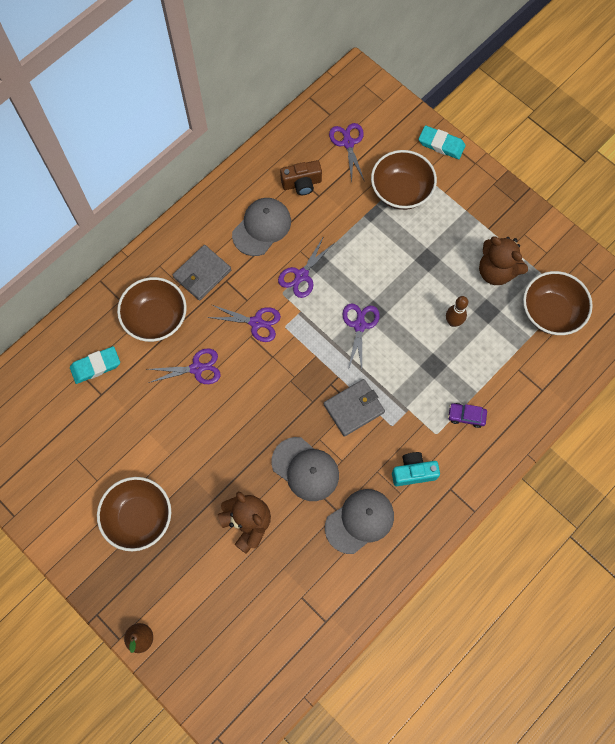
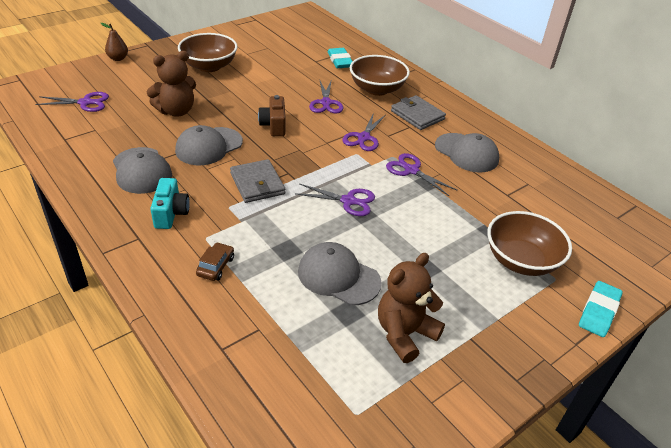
camera: 95 degrees right, 30 degrees down
brown camera [280,160,322,195] -> brown camera moved to [258,95,286,136]
purple scissors [329,123,364,181] -> purple scissors moved to [35,92,109,112]
brown bowling pin [446,296,468,327] -> grey cap [298,242,382,305]
purple car [448,403,487,428] -> brown car [196,242,234,281]
brown bowl [523,271,593,335] -> none

